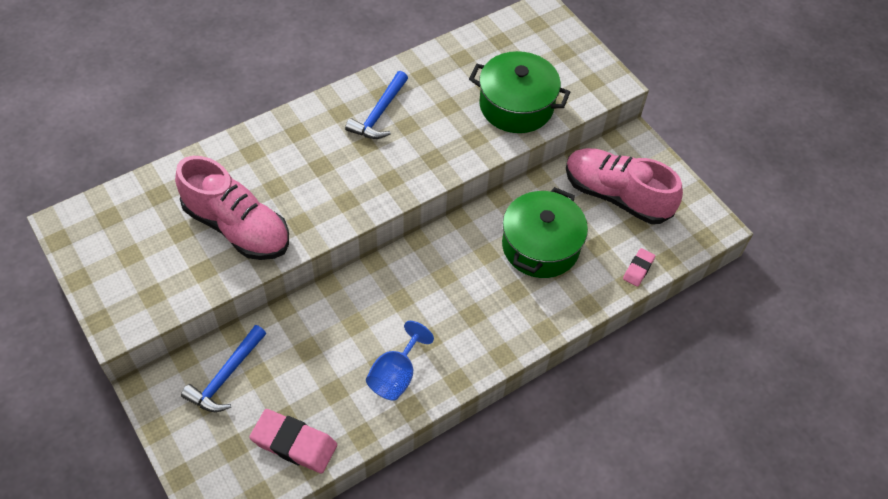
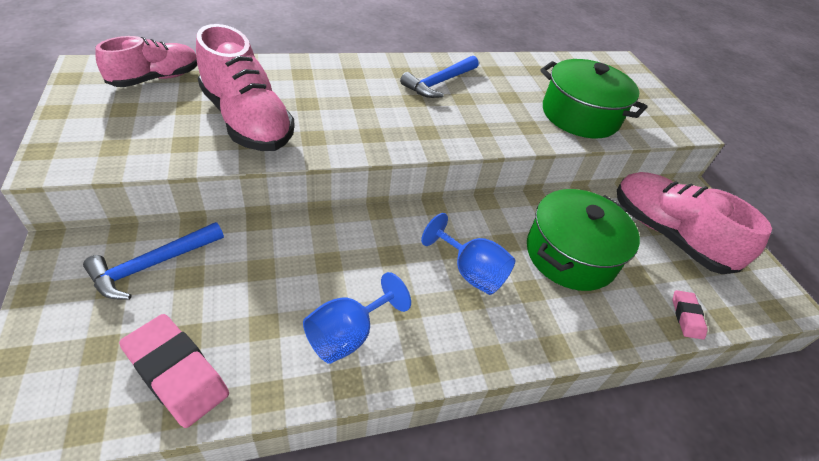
camera: 15 degrees right, 10 degrees down
pink eraser [623,248,655,287] -> pink eraser turned 45 degrees counterclockwise [673,290,708,339]
none -> pink shoe [95,36,197,87]
none -> blue goblet [421,213,515,295]

